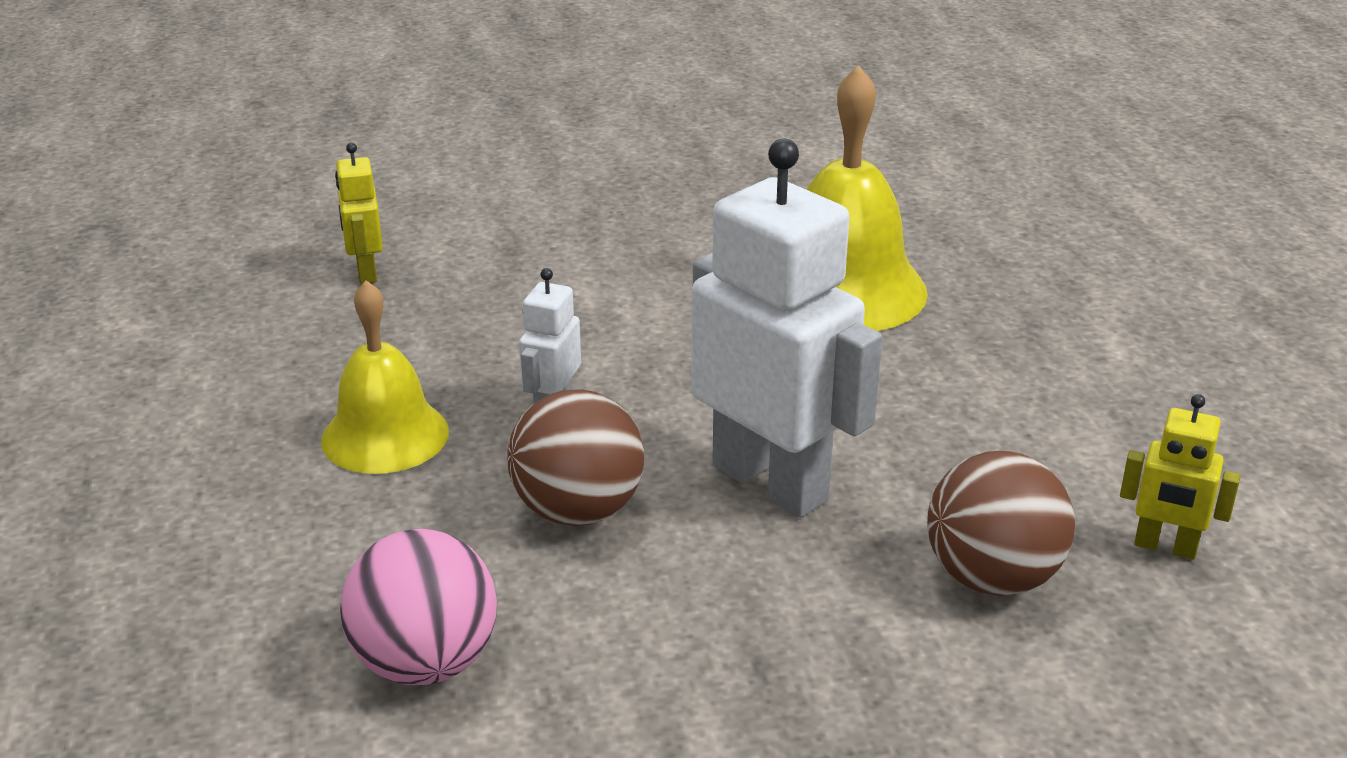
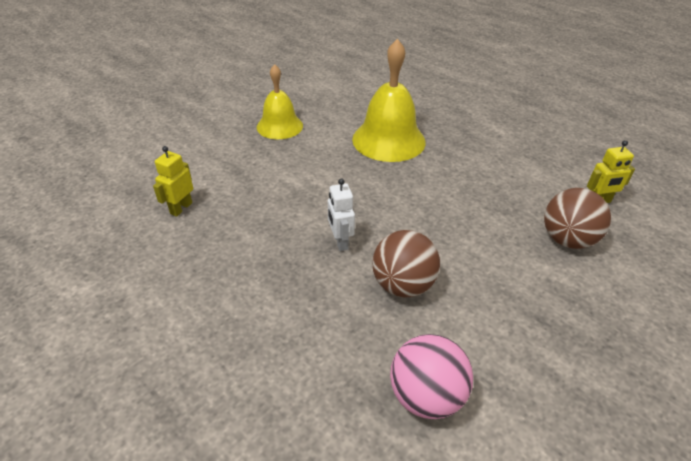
camera: 35 degrees left, 10 degrees up
yellow bell [321,280,449,474] -> yellow bell moved to [257,64,303,139]
yellow robot [335,143,383,284] -> yellow robot turned 75 degrees clockwise [153,146,193,217]
white robot [691,138,882,518] -> none

